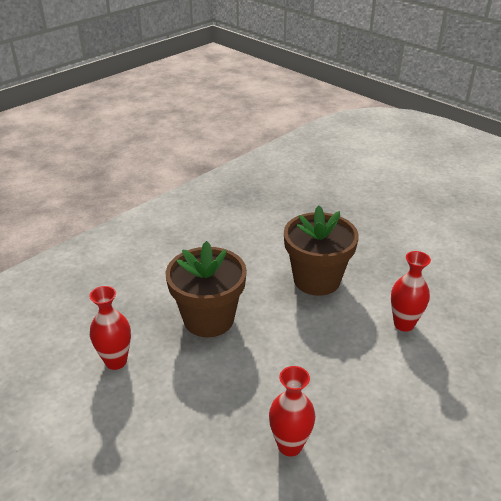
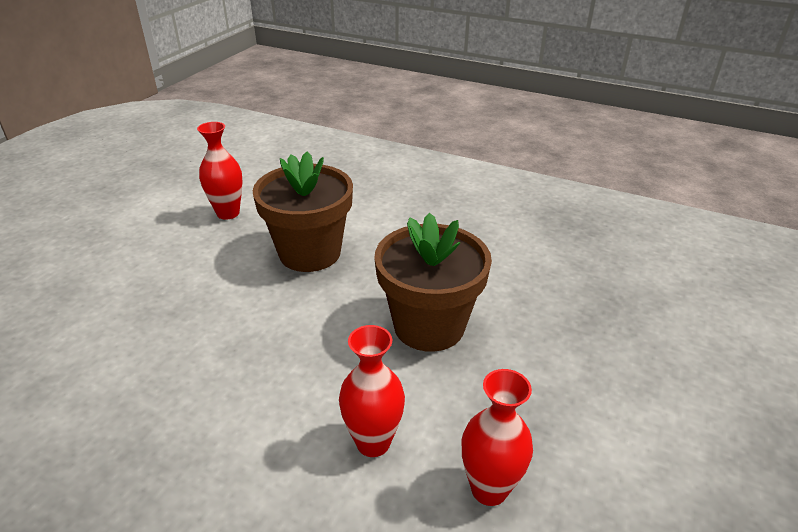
camera: 70 degrees right, 0 degrees up
red vase [269,366,315,456] -> red vase moved to [462,369,533,506]

